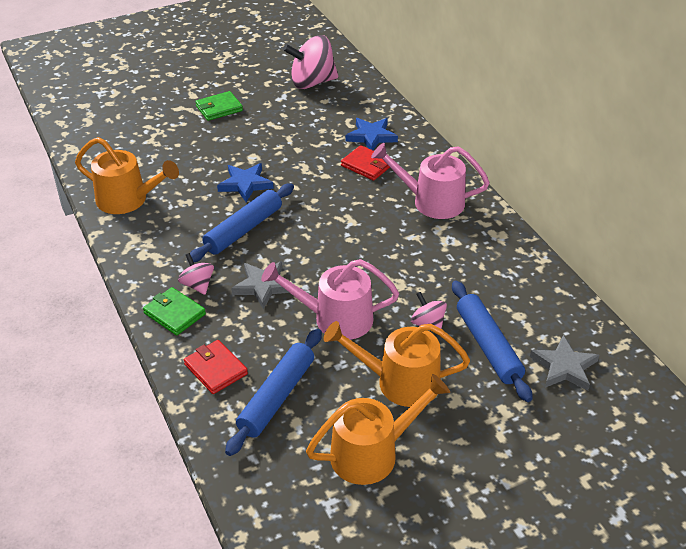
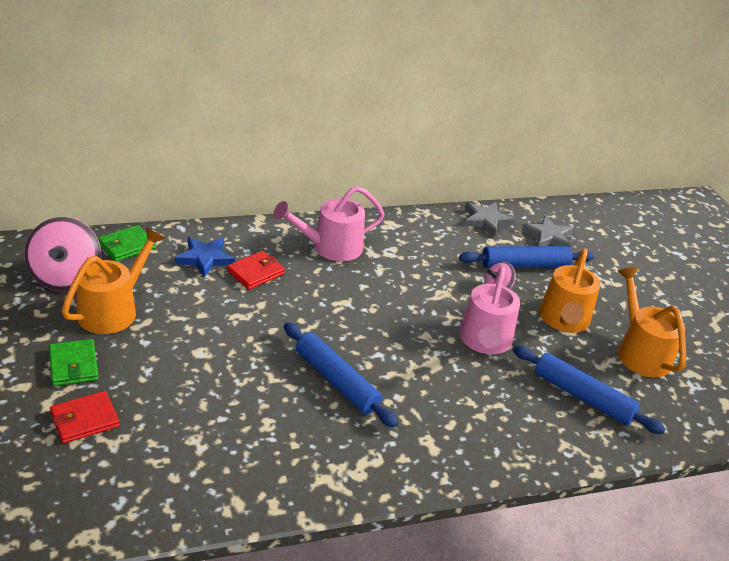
camera: 85 degrees left, 5 degrees down
orange watering can [75,137,179,214] -> orange watering can moved to [62,228,165,334]
green wallet [143,287,206,336] -> green wallet moved to [98,225,156,262]
pink spinning top [178,253,214,295] -> none
red wallet [184,340,248,394] -> red wallet moved to [50,391,120,444]
blue star [217,163,274,202] -> none
grey star [231,261,289,309] -> grey star moved to [464,202,515,237]
pink watering can [371,143,490,219] -> pink watering can turned 45 degrees clockwise [273,186,385,261]

